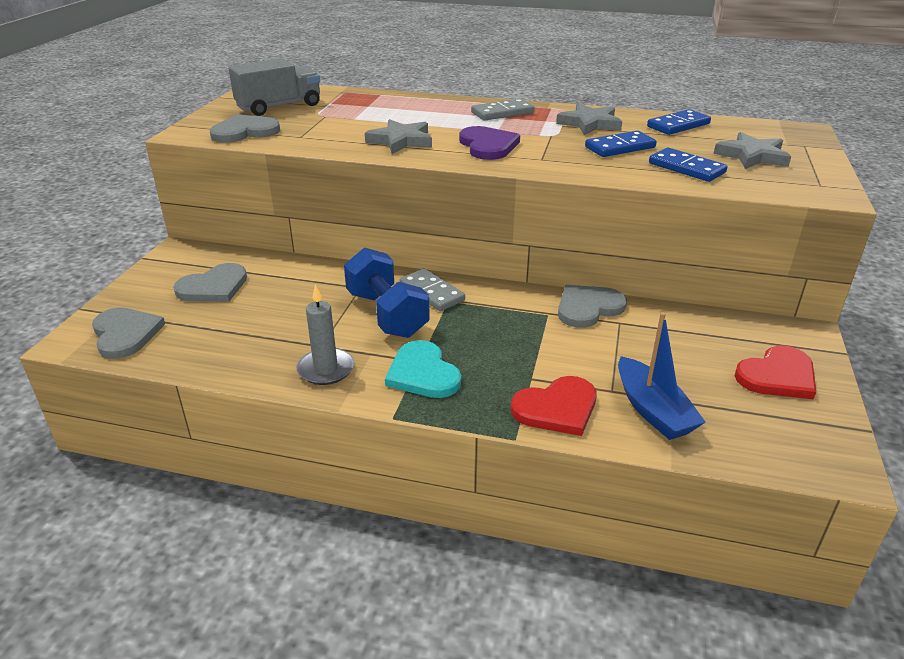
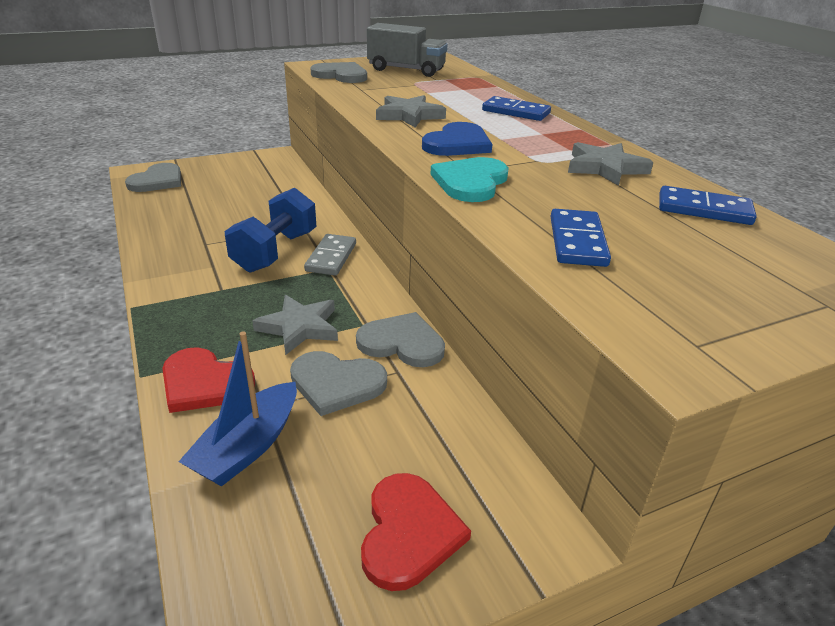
camera: 50 degrees right, 0 degrees up
grey heart [173,263,247,302] -> grey heart moved to [290,351,387,416]
grey candle [297,284,354,385] -> none
turquoise heart [385,340,461,398] -> turquoise heart moved to [430,157,509,202]
purple heart [459,126,520,160] -> blue heart [422,122,492,156]
grey domino [471,98,535,121] -> none
blue domino [585,131,657,157] -> blue domino moved to [482,96,551,121]
grey star [714,132,791,169] -> grey star moved to [252,295,338,355]
red heart [735,345,816,399] -> red heart turned 105 degrees counterclockwise [361,473,471,591]

